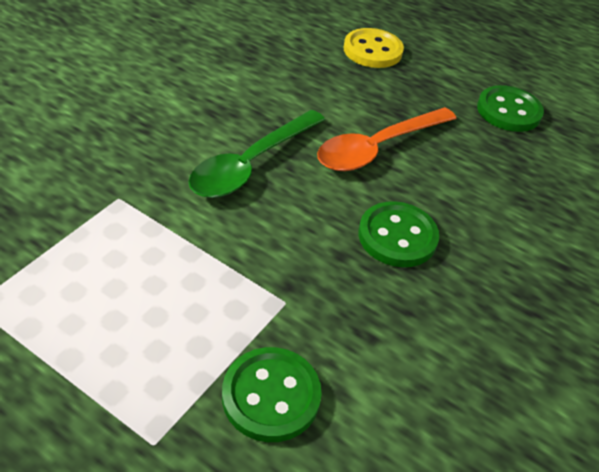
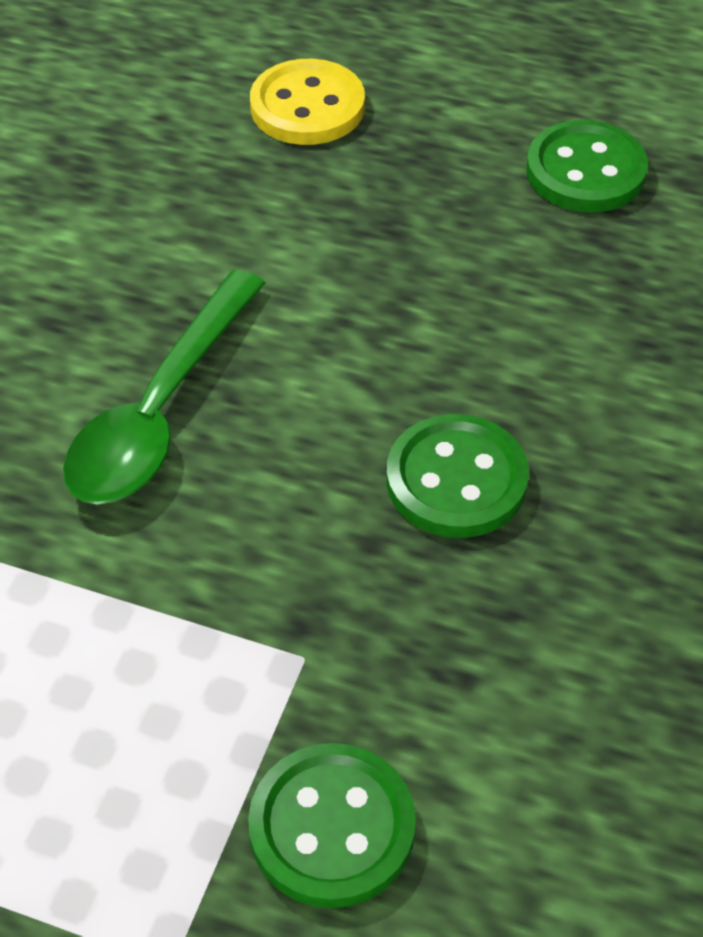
camera: 10 degrees left, 5 degrees up
orange spoon [317,107,457,171] -> none

